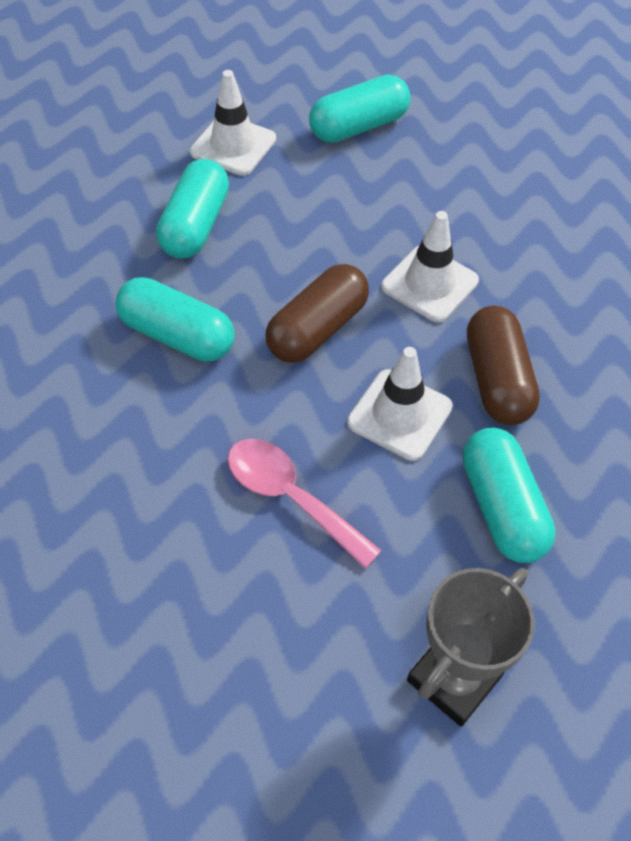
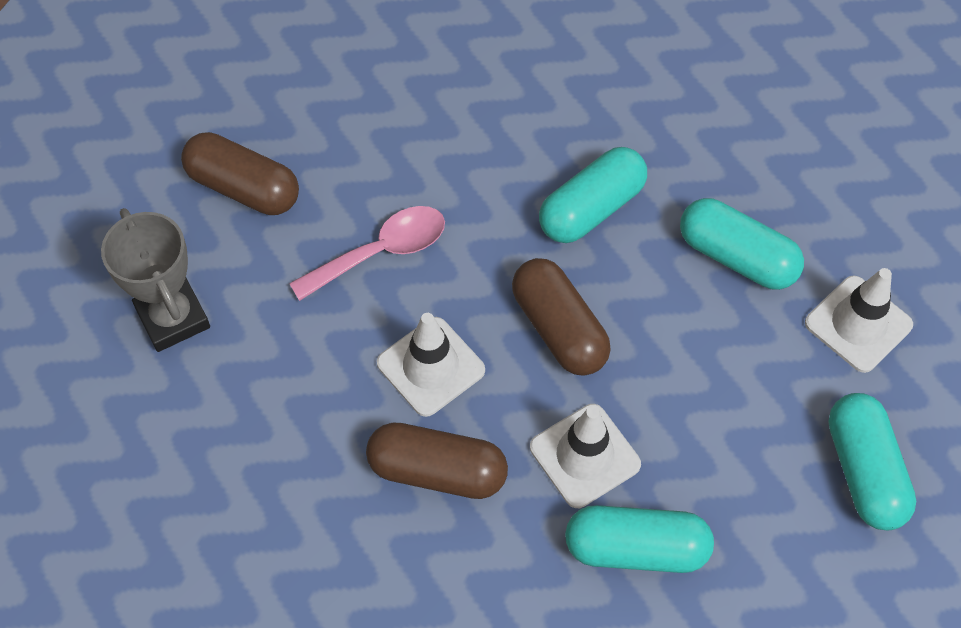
camera: 110 degrees right, 5 degrees up
turquoise capsule [462,427,555,563] -> turquoise capsule moved to [565,505,714,573]
none -> brown capsule [181,132,299,215]

